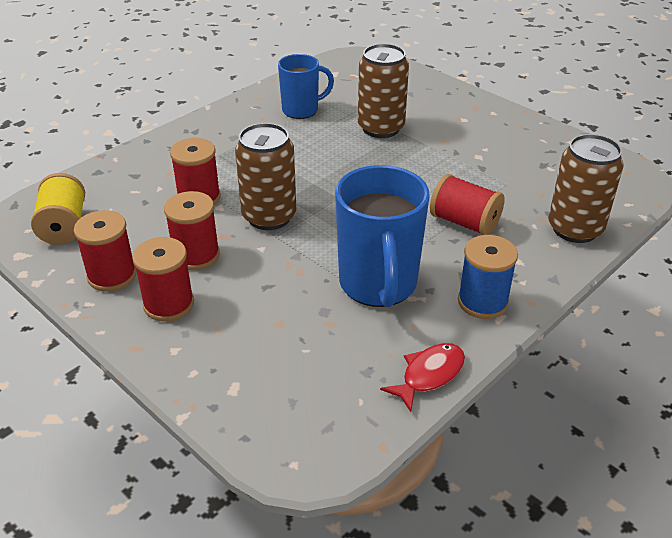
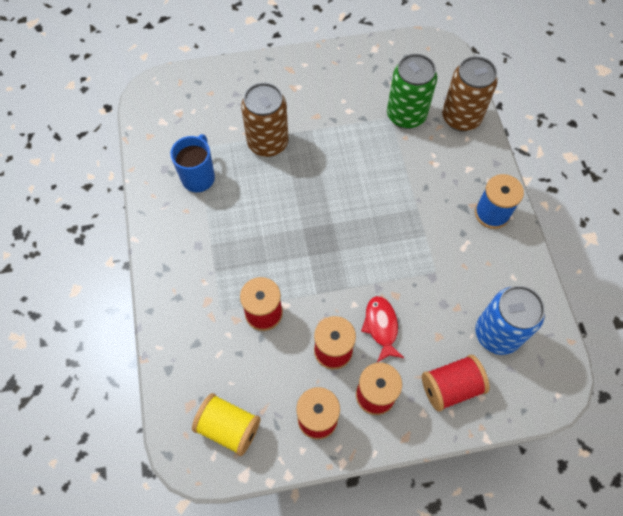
camera: 55 degrees left, 25 degrees up
brown can [235,123,296,230] -> none
blue mug [335,165,430,307] -> none
red fish [380,343,465,412] -> red fish moved to [361,296,404,362]
red spool [430,174,505,235] -> red spool moved to [422,355,490,412]
none -> green can [387,54,437,129]
none -> blue can [476,286,545,355]

